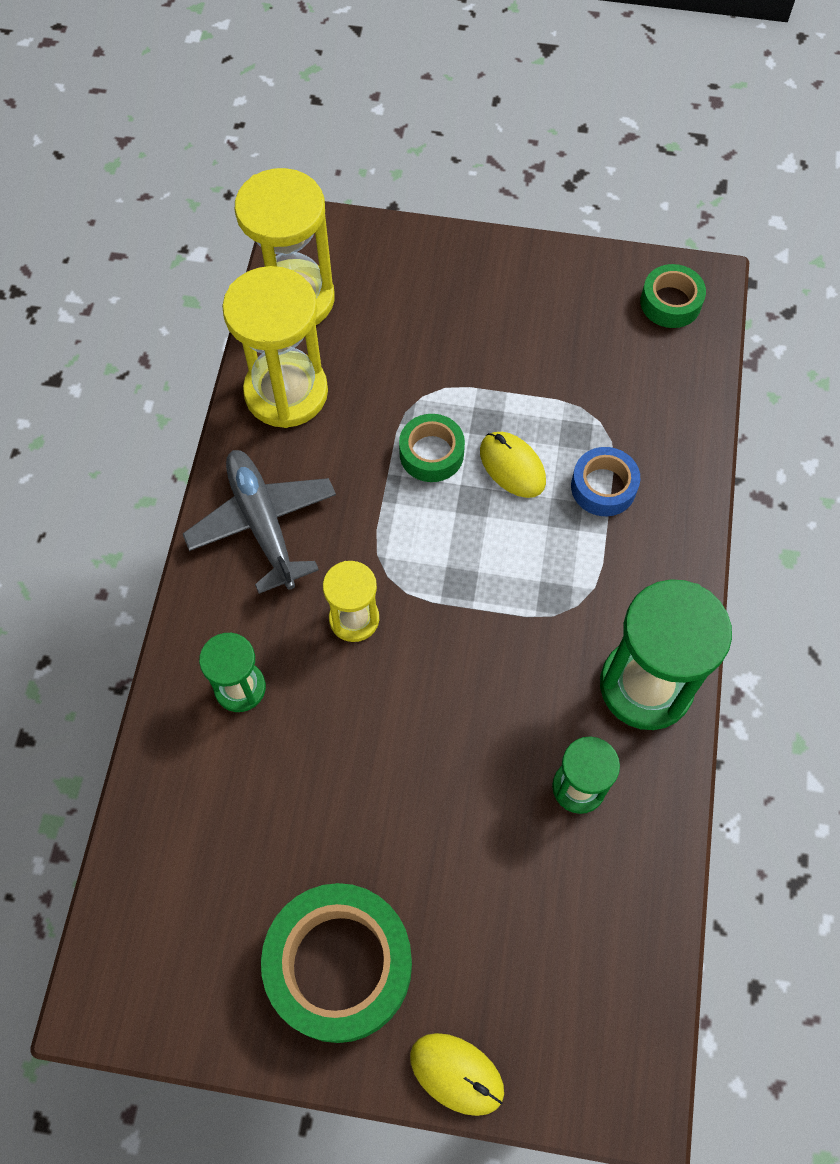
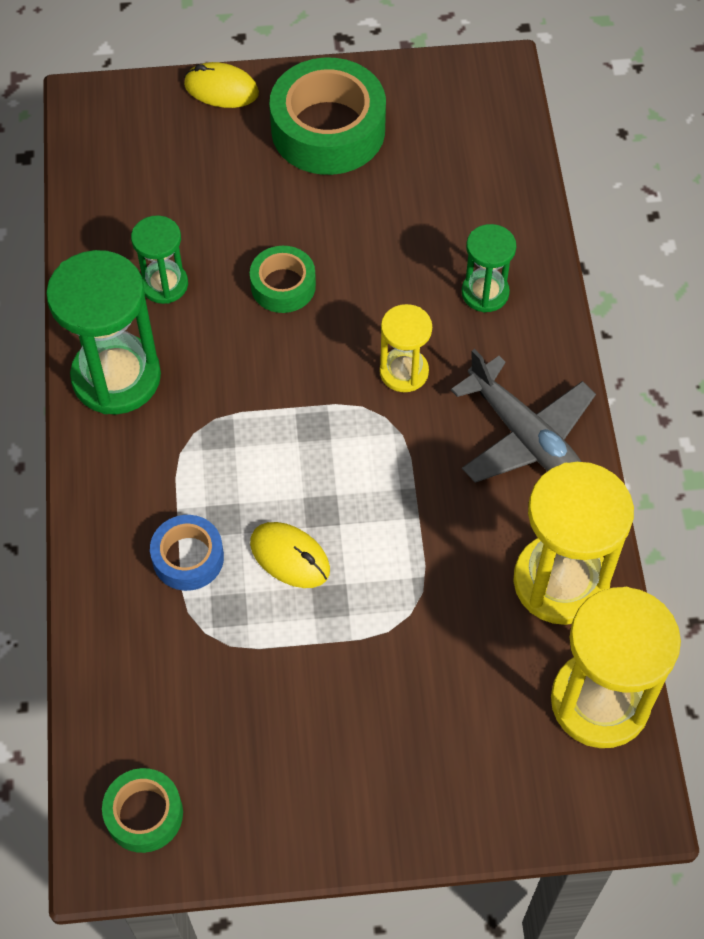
camera: 165 degrees right, 5 degrees down
green tape [399,414,465,482] -> green tape moved to [250,246,316,313]

